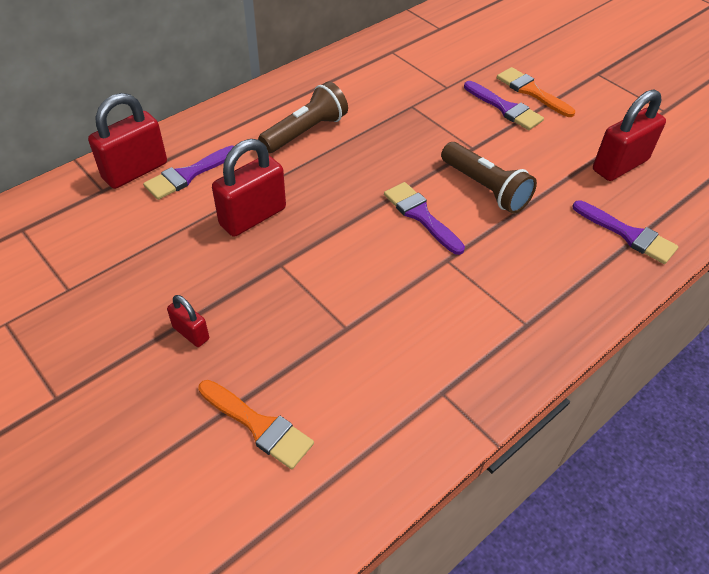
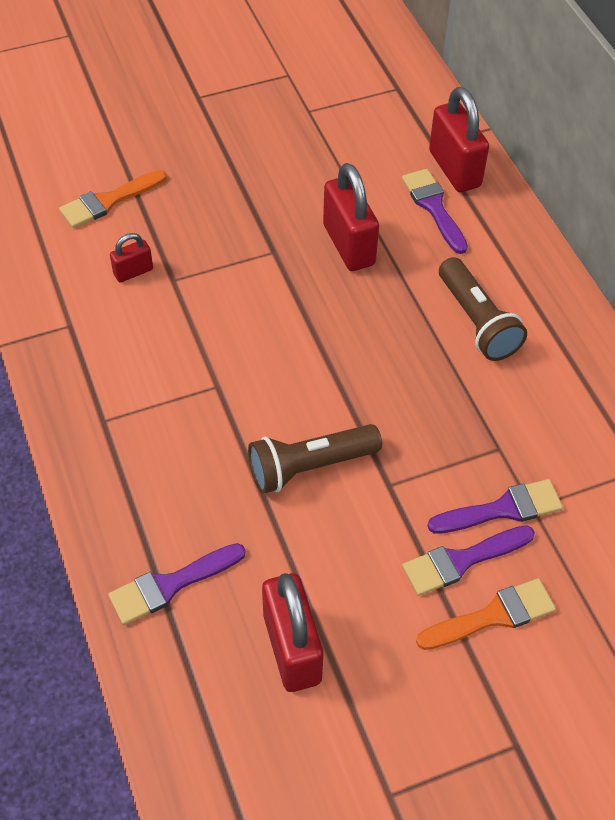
camera: 110 degrees right, 5 degrees up
red padlock [167,295,209,347] -> red padlock moved to [110,233,153,283]
purple brush [384,182,465,255] -> purple brush moved to [427,479,563,534]

